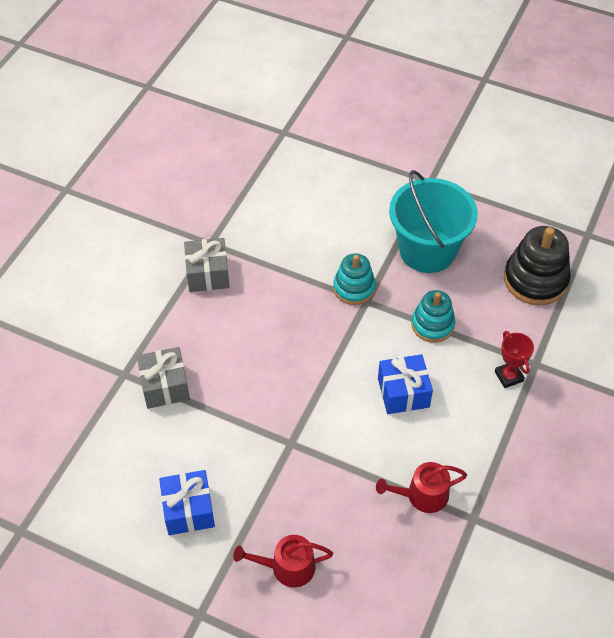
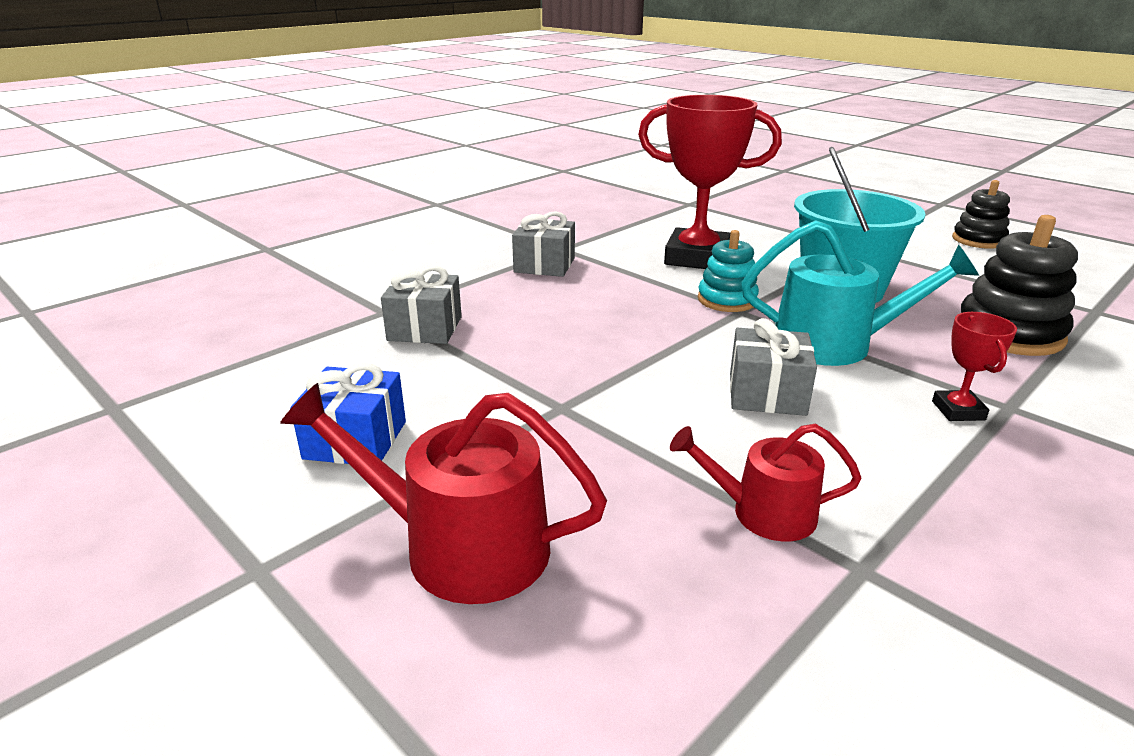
camera: 20 degrees right, 25 degrees down
red watering can [233,535,333,588] -> red watering can [280,383,607,604], size x1.64
blue gift [378,354,433,414] -> grey gift [730,318,817,416]
turquoise stacking toy [411,290,455,343] -> turquoise watering can [742,220,979,366]
none -> red trophy [638,95,782,269]
none -> black stacking toy [952,180,1010,249]

